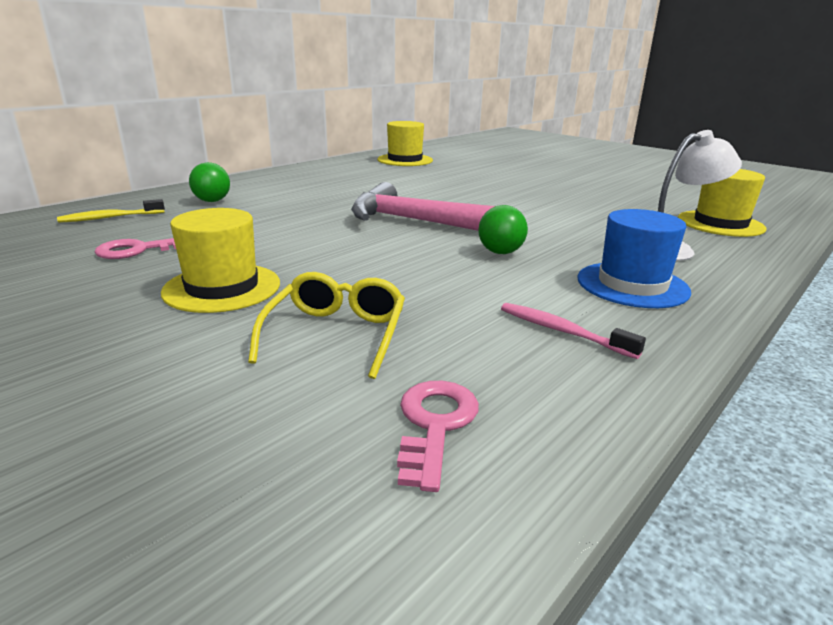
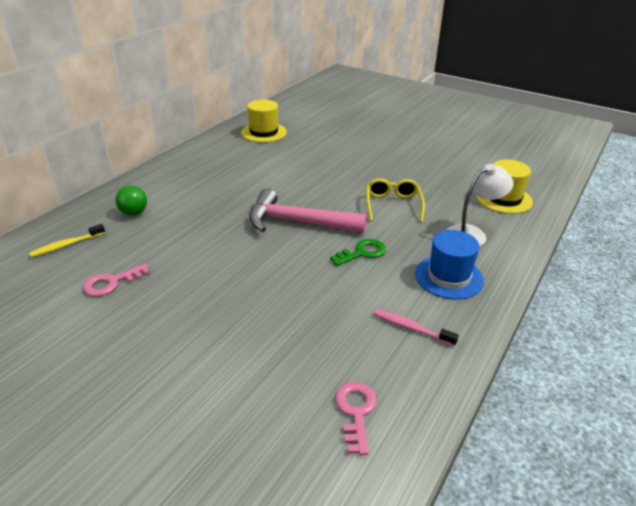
camera: 10 degrees left, 10 degrees up
yellow hat [161,208,280,313] -> none
yellow glasses [248,272,405,379] -> yellow glasses moved to [366,179,425,222]
green ball [478,205,528,254] -> green key [330,239,386,266]

